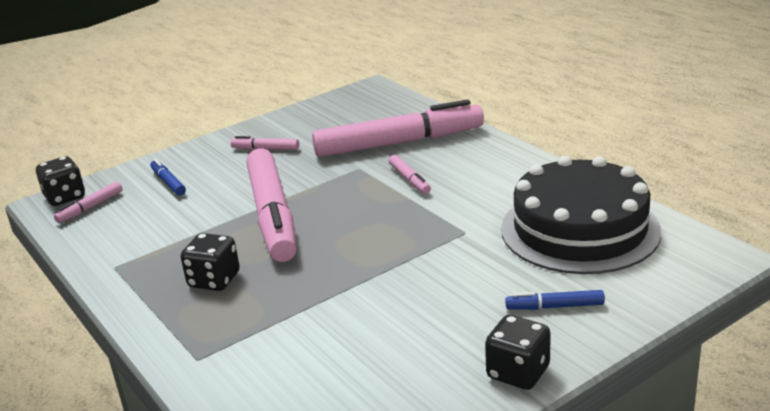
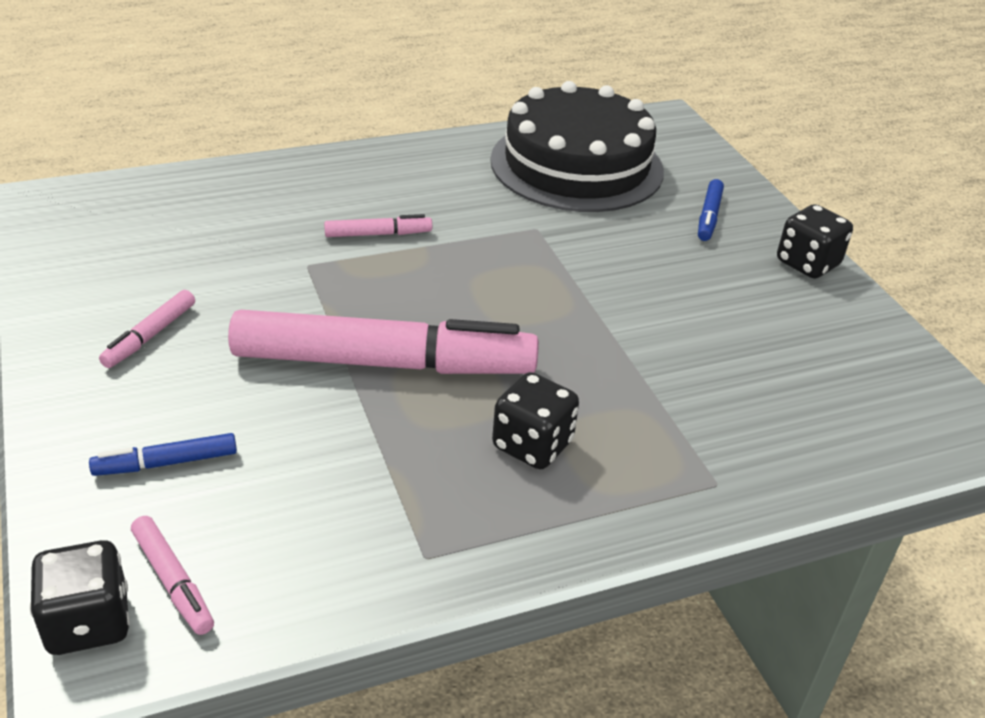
camera: 80 degrees left, 10 degrees up
pink marker [312,100,484,157] -> none

